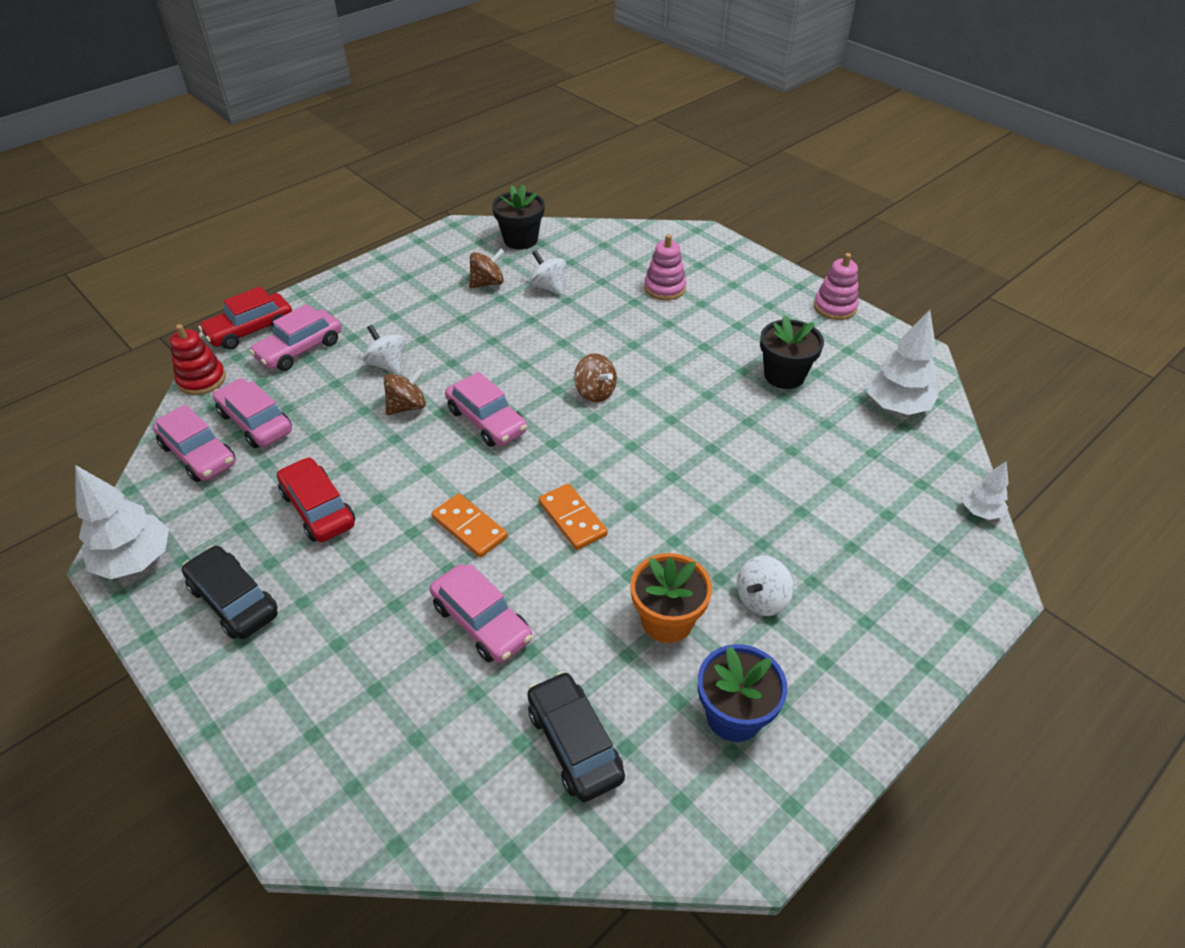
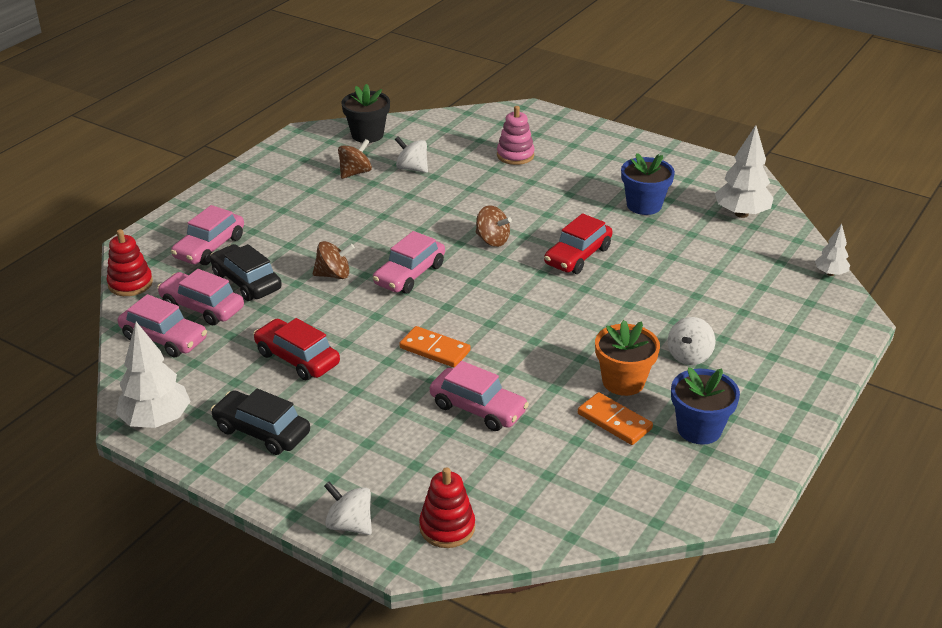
camera: 15 degrees left, 10 degrees down
red car [198,286,292,350] -> red car moved to [544,213,612,274]
white spinning top [363,325,405,374] -> white spinning top moved to [324,482,372,535]
brown spinning top [384,368,426,415] -> brown spinning top turned 45 degrees clockwise [313,241,355,279]
pink car [445,372,527,447] -> pink car turned 90 degrees clockwise [373,231,445,294]
black car [527,671,625,802] -> black car moved to [210,244,282,301]
orange domino [538,484,608,550] -> orange domino moved to [578,392,653,445]
black flower pot [760,315,824,389] -> blue flower pot [621,153,675,215]
pink stacking toy [814,253,859,320] -> none
none -> red stacking toy [419,467,475,548]

